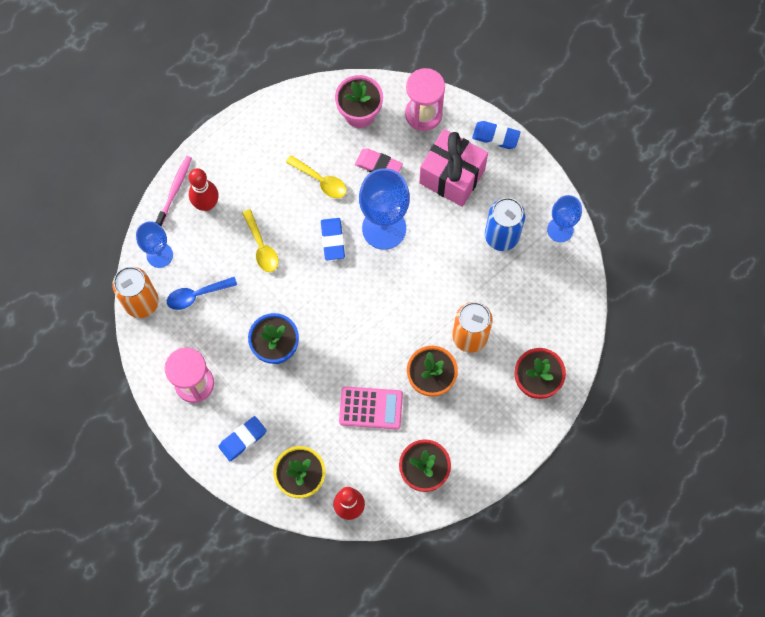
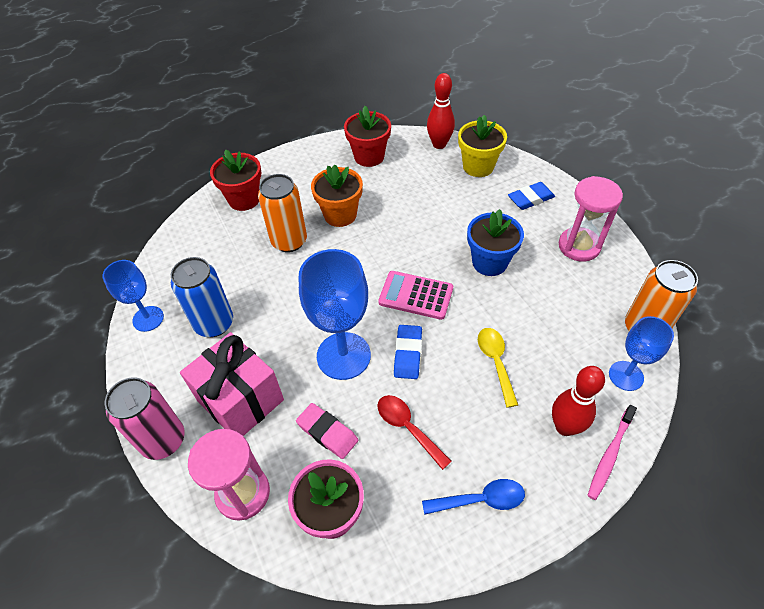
camera: 165 degrees left, 20 degrees down
blue spoon [167,277,237,310] -> blue spoon moved to [422,479,525,515]
yellow spoon [286,155,347,198] -> red spoon [377,395,452,470]
pink calculator [339,386,403,430] -> pink calculator moved to [378,271,453,320]
blue eraser [472,121,520,149] -> pink can [105,377,185,460]

